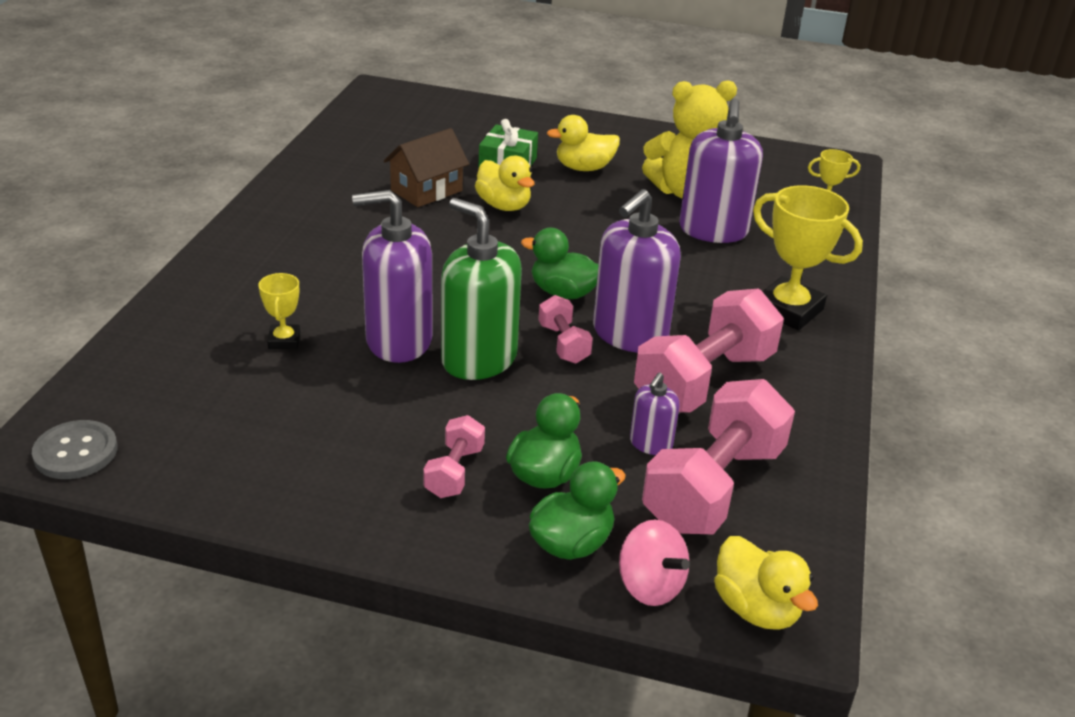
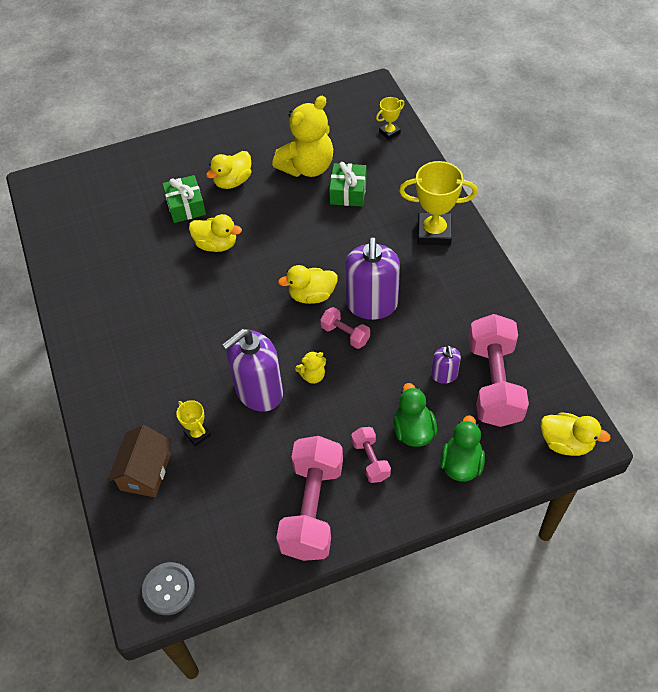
camera: 30 degrees left, 20 degrees up
brown house [384,128,469,207] -> brown house moved to [107,425,172,497]
green soap dispenser [441,198,522,380] -> yellow teddy bear [295,351,326,384]
green duck [521,228,599,299] -> yellow duck [278,265,338,304]
pink spinning top [619,520,690,606] -> none
pink dumbbell [634,288,784,413] -> pink dumbbell moved to [276,436,343,561]
purple soap dispenser [679,98,763,243] -> green gift [329,162,366,206]

